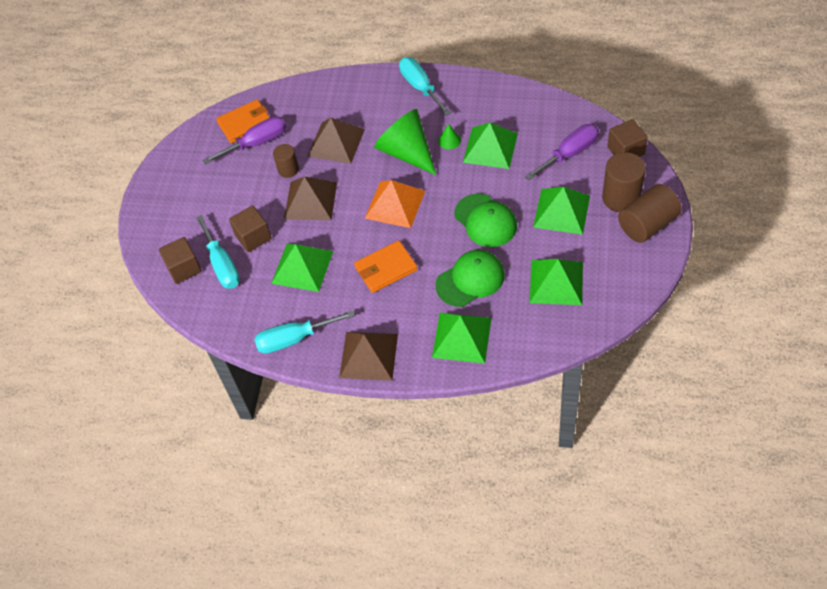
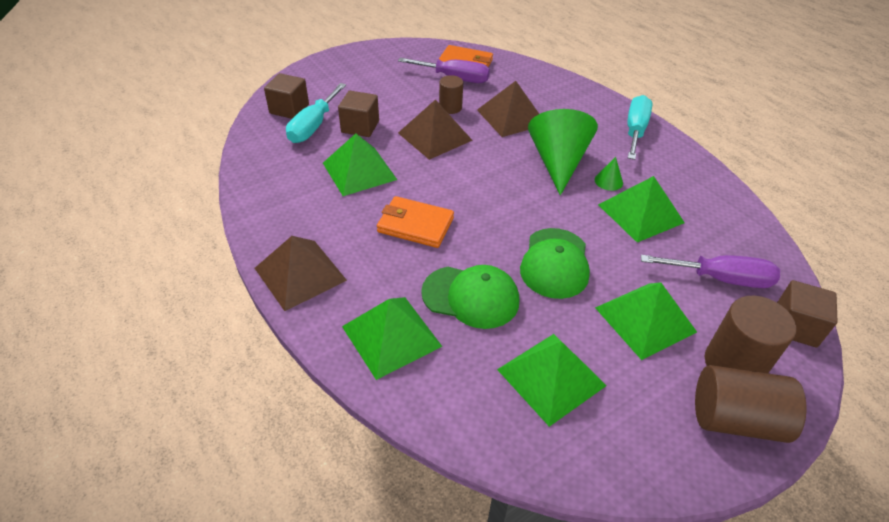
camera: 40 degrees right, 10 degrees down
turquoise screwdriver [254,310,355,354] -> none
orange pyramid [365,180,425,228] -> none

